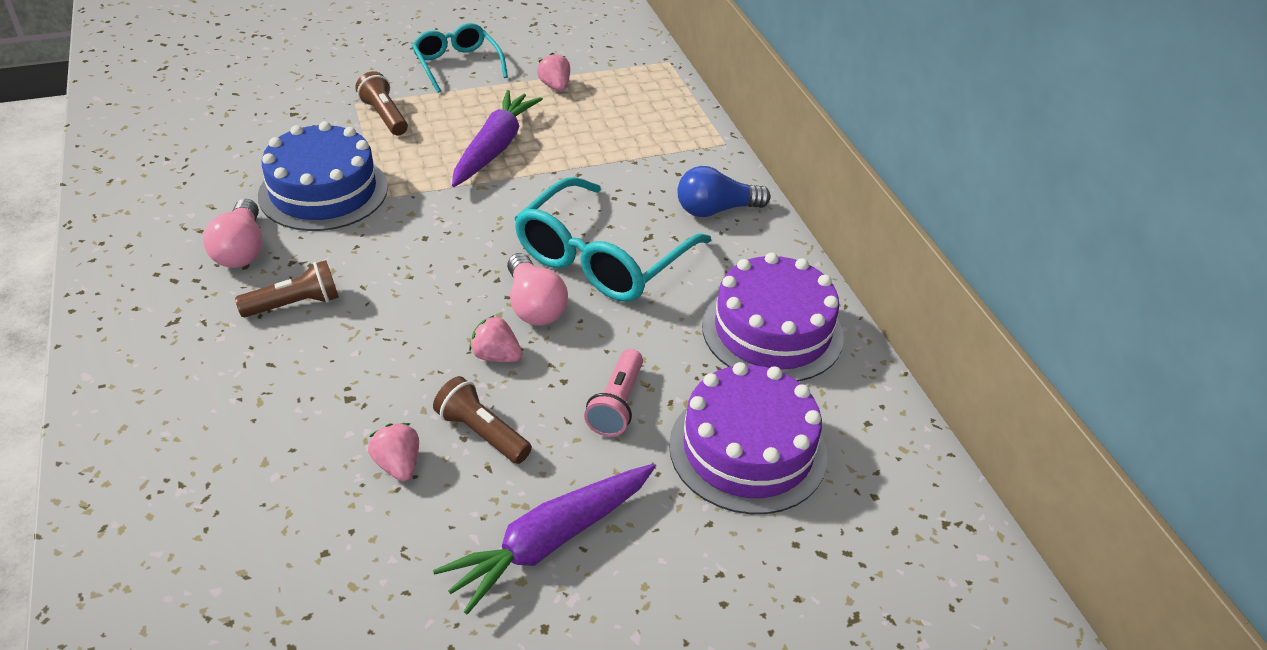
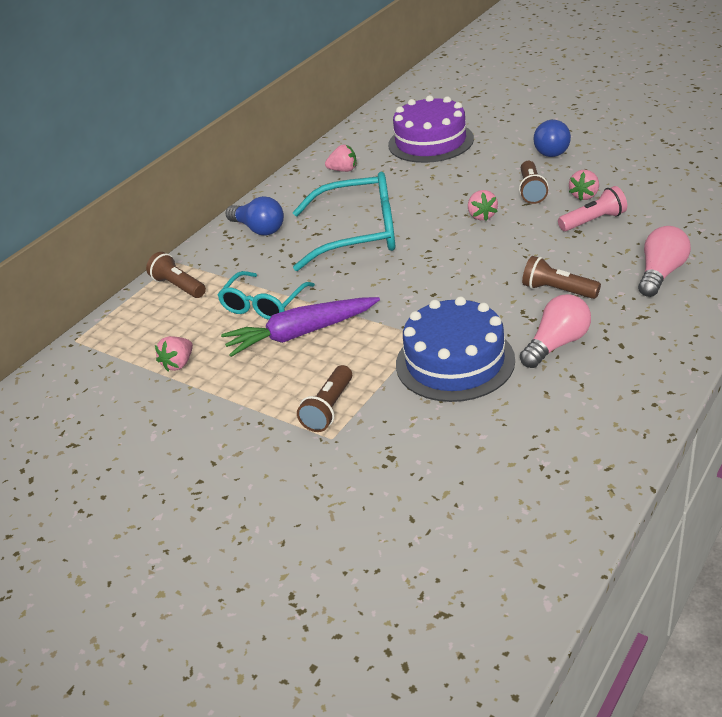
camera: 120 degrees left, 5 degrees down
turquoise glasses [412,23,508,93] -> turquoise glasses moved to [218,271,315,320]
purple carrot [433,464,655,614] -> blue light bulb [533,119,571,157]
pink light bulb [507,253,568,326] -> pink light bulb moved to [638,226,691,297]
pink flashlight [584,349,643,437] -> pink flashlight moved to [558,186,627,231]
purple cake [702,252,844,382] -> pink strawberry [325,145,357,172]
none -> brown flashlight [146,252,206,298]

